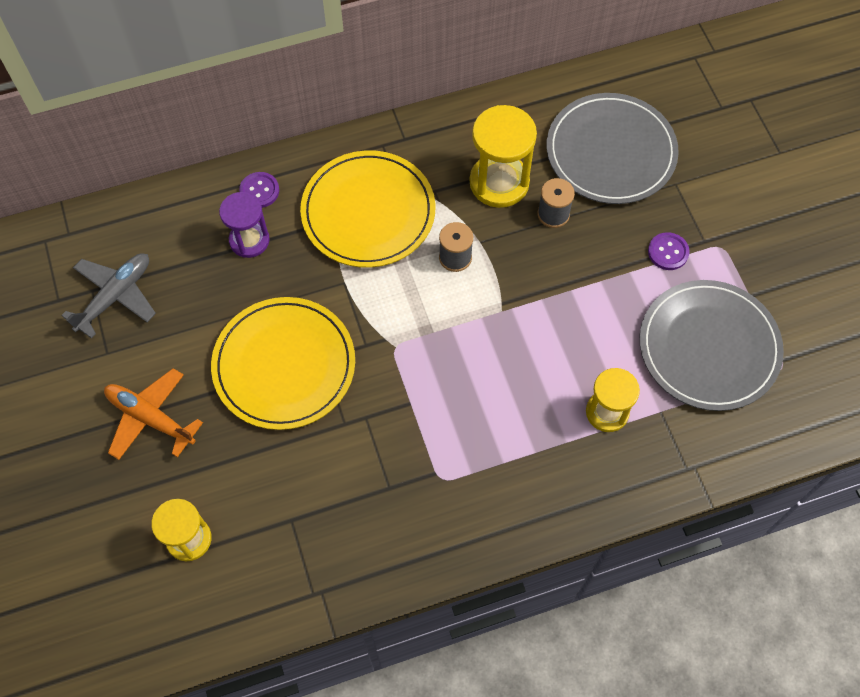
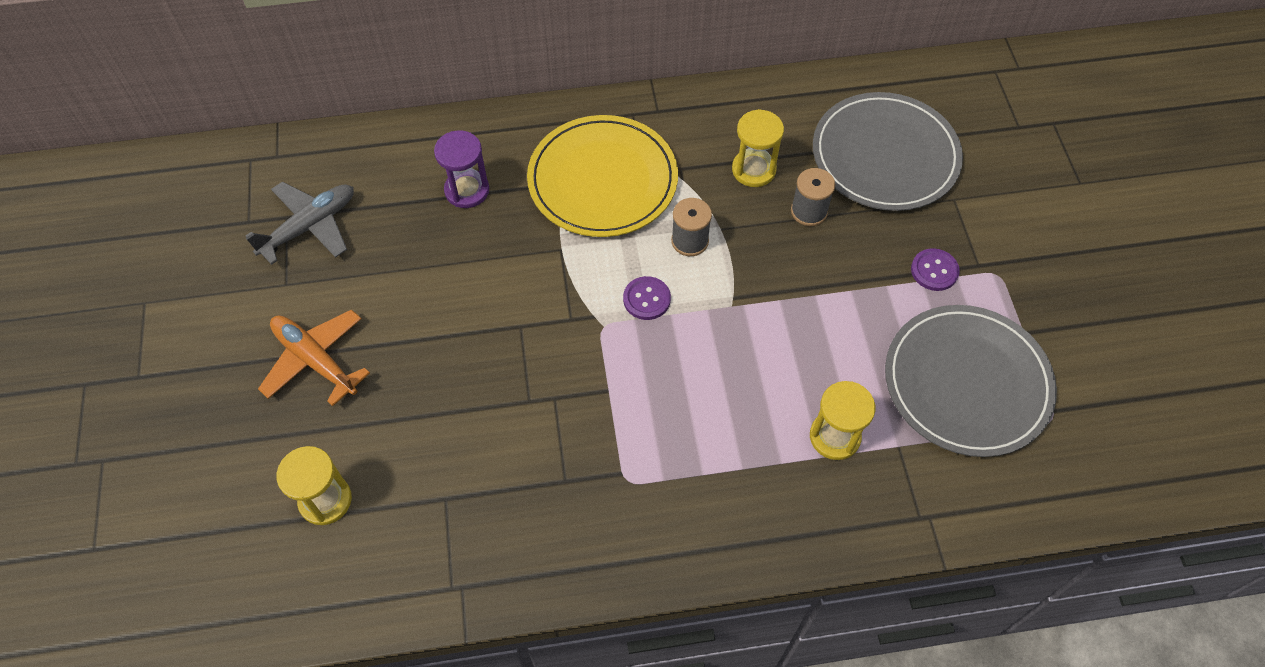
camera: 10 degrees right, 5 degrees down
yellow plate [211,297,355,430] -> none
purple button [239,172,279,208] -> purple button moved to [623,276,671,320]
yellow hourglass [469,105,537,208] -> yellow hourglass [732,109,784,187], size x0.66

